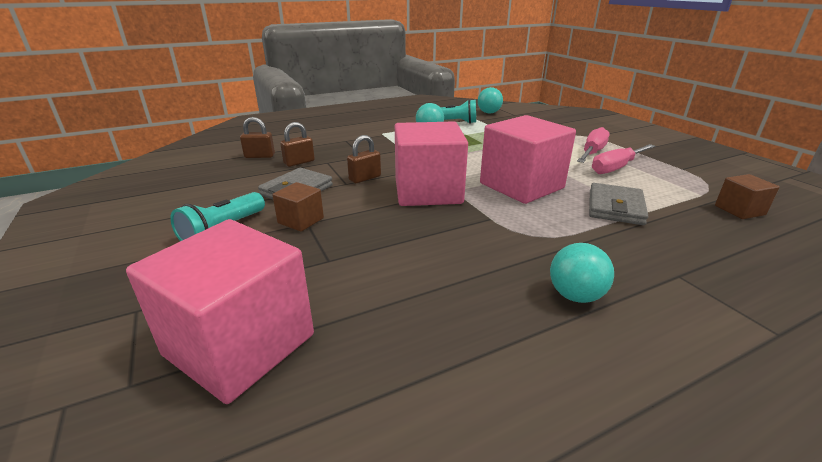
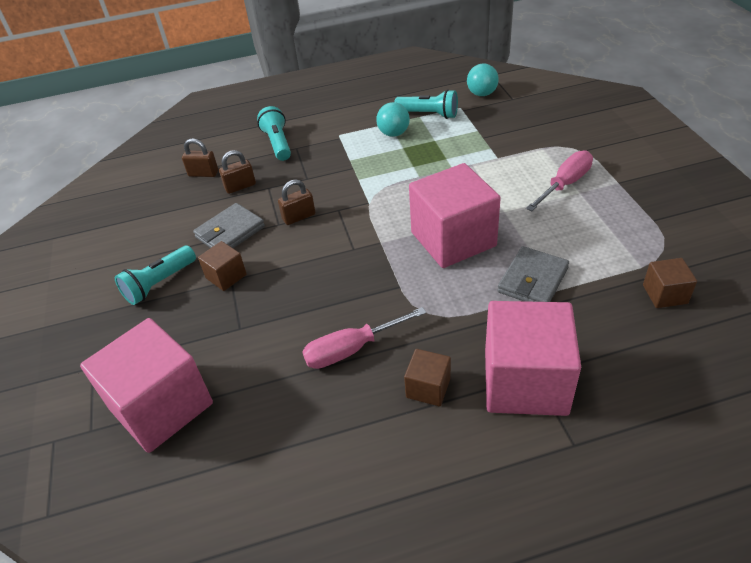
camera: 15 degrees right, 15 degrees up
pink cube [395,121,468,206] -> pink cube moved to [485,301,581,416]
turquoise ball [550,243,614,303] -> brown cube [404,349,451,406]
pink screwdriver [592,144,655,174] -> pink screwdriver moved to [302,307,426,369]
none -> turquoise flashlight [257,106,291,161]

